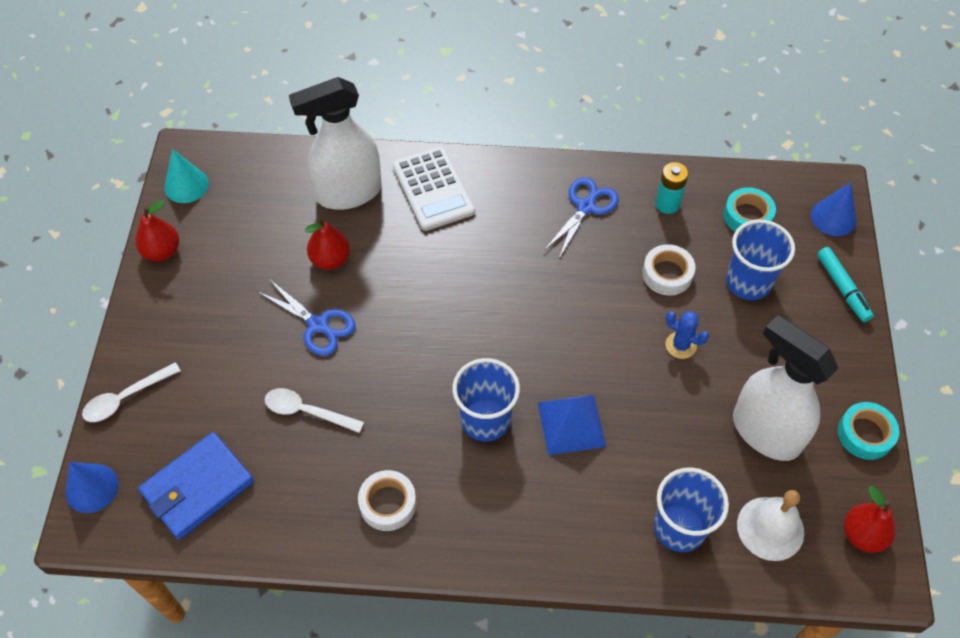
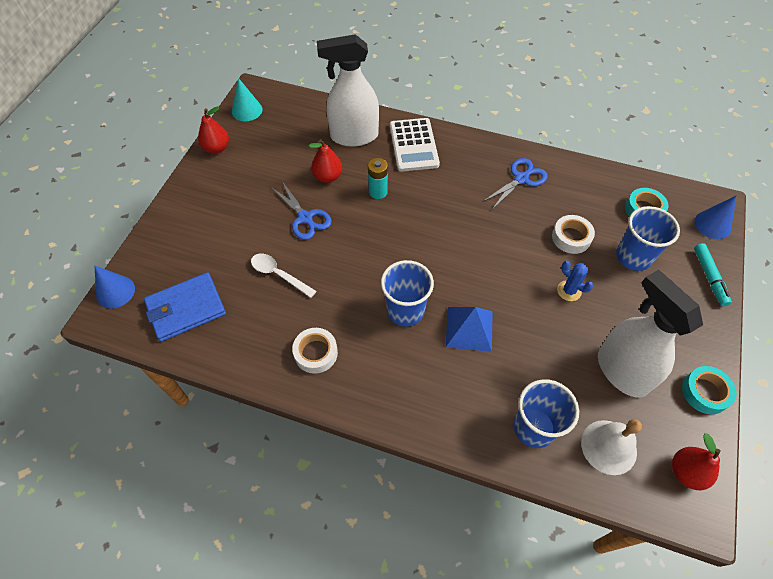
camera: 15 degrees right, 0 degrees up
white spoon [82,362,181,422] -> none
turquoise battery [655,162,688,214] -> turquoise battery moved to [368,158,388,199]

